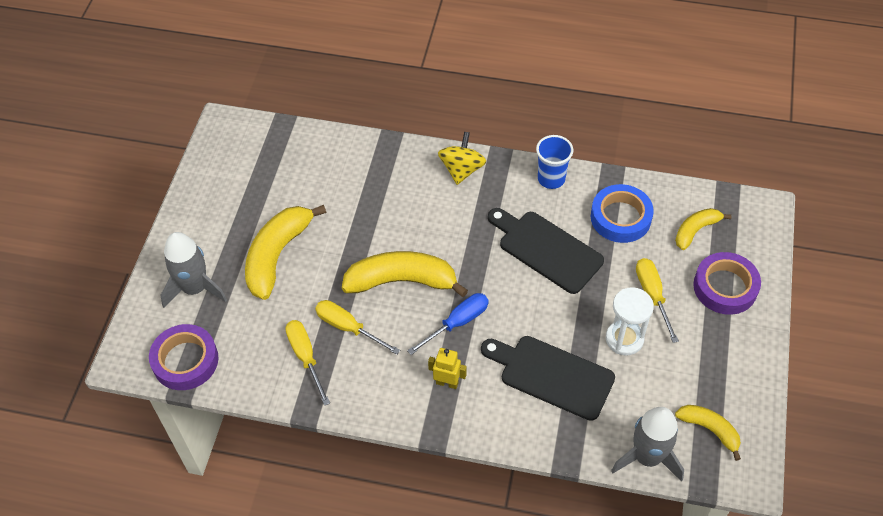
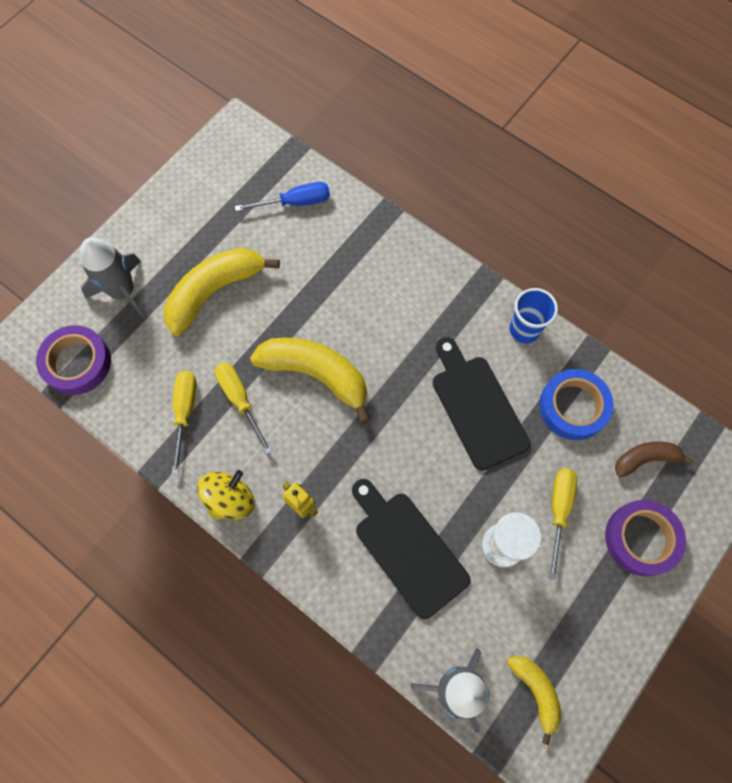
camera: 25 degrees right, 15 degrees up
blue screwdriver [407,293,489,355] -> blue screwdriver moved to [235,182,330,211]
yellow spinning top [438,132,486,185] -> yellow spinning top moved to [197,470,255,519]
yellow banana [675,208,731,250] -> brown banana [615,441,694,478]

